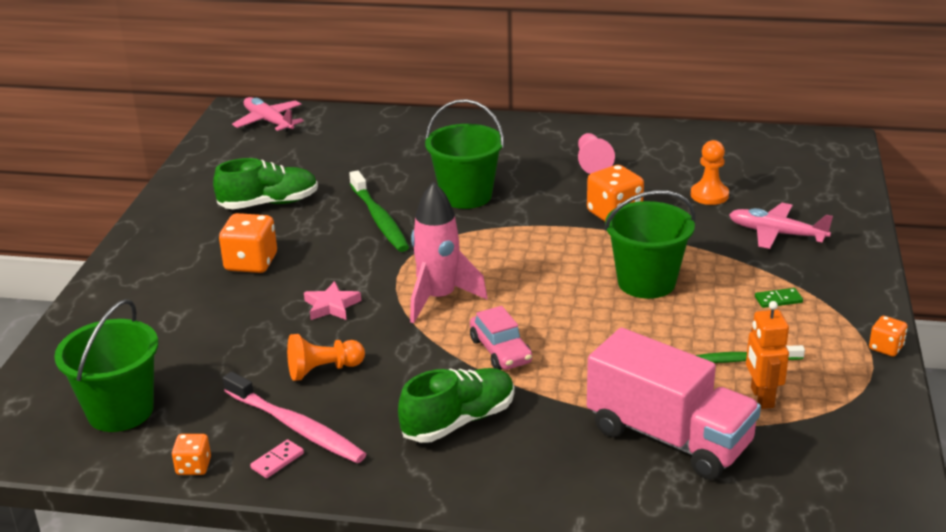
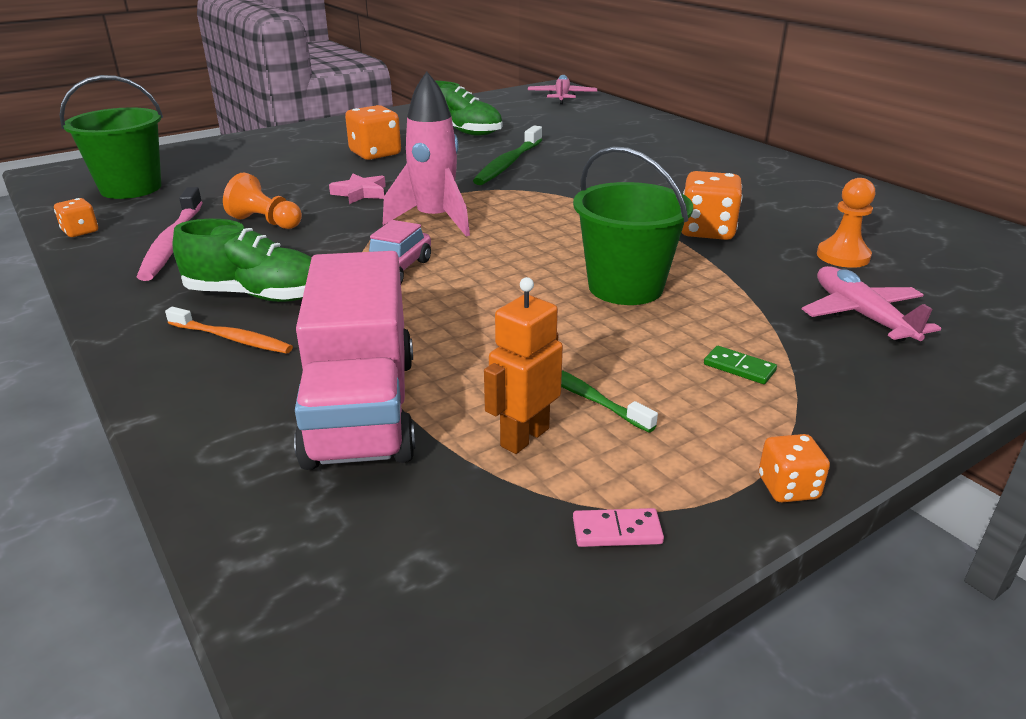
camera: 45 degrees right, 0 degrees up
pink domino [250,439,304,478] -> pink domino moved to [573,508,664,547]
green bucket [425,99,504,209] -> none
pink pawn [578,133,615,174] -> none
none -> orange toothbrush [165,307,293,354]

